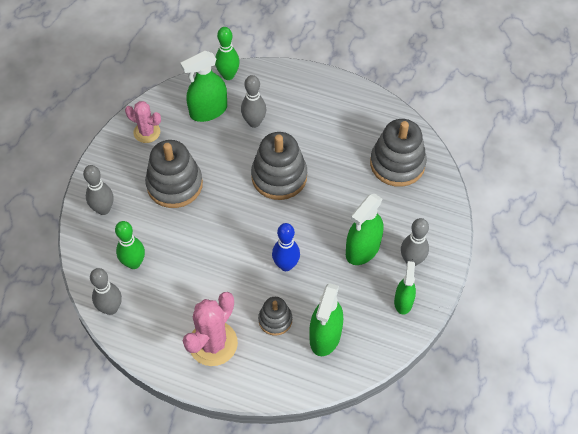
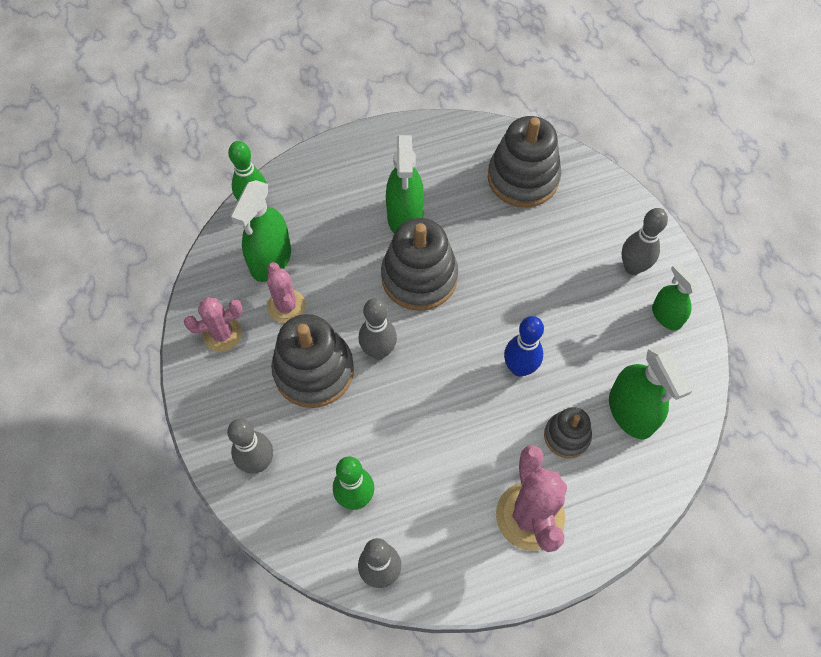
camera: 40 degrees left, 5 degrees up
grey bowling pin [241,75,266,128] -> grey bowling pin moved to [359,298,397,360]
green spray bottle [346,194,383,265] -> green spray bottle moved to [386,135,424,234]
none -> pink cactus [267,262,306,323]

